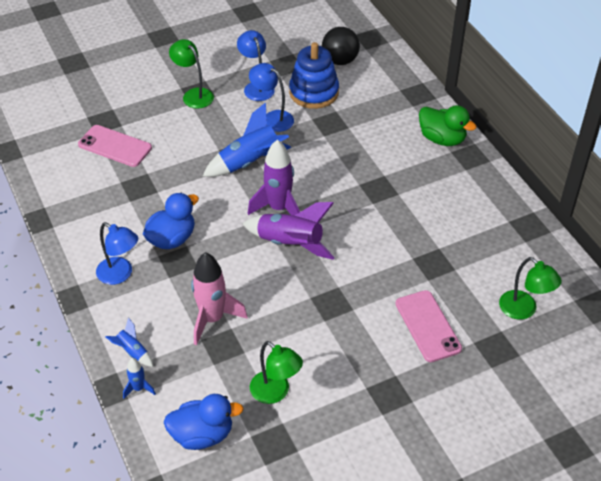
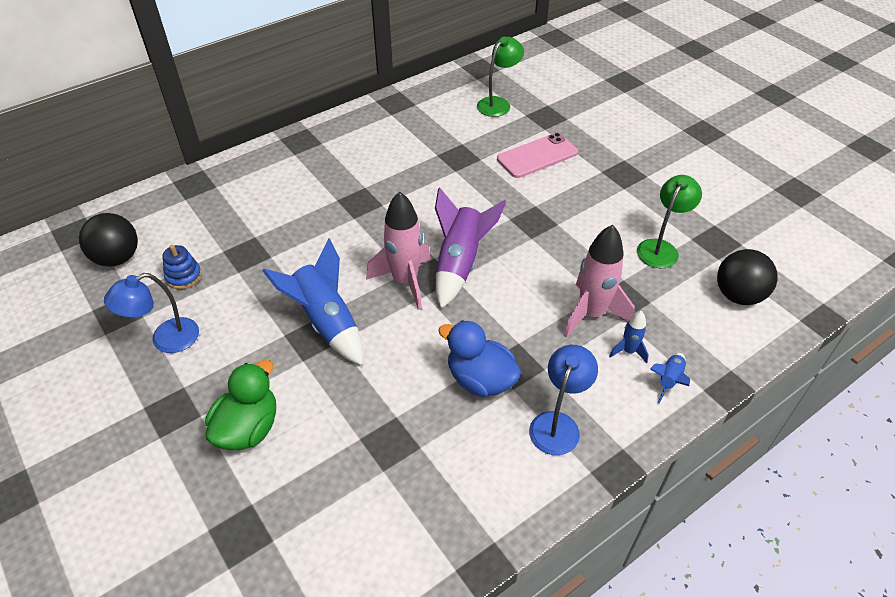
camera: 100 degrees left, 0 degrees up
pink phone [78,125,152,167] -> none
blue rocket [123,358,156,399] -> blue rocket moved to [609,311,649,363]
blue duck [163,394,244,450] -> black ball [717,249,778,305]
green lamp [169,39,214,109] -> none
purple rocket [248,140,300,216] -> pink rocket [366,191,431,310]
blue lamp [249,63,294,132] -> none
blue stacking toy [289,42,339,109] -> blue stacking toy [162,245,202,289], size x0.52
green duck [419,105,477,146] -> green duck moved to [205,360,276,450]

